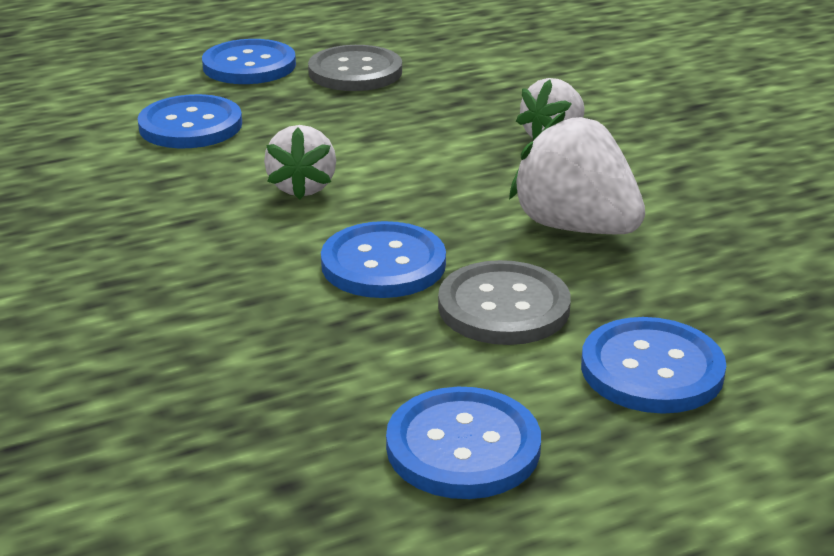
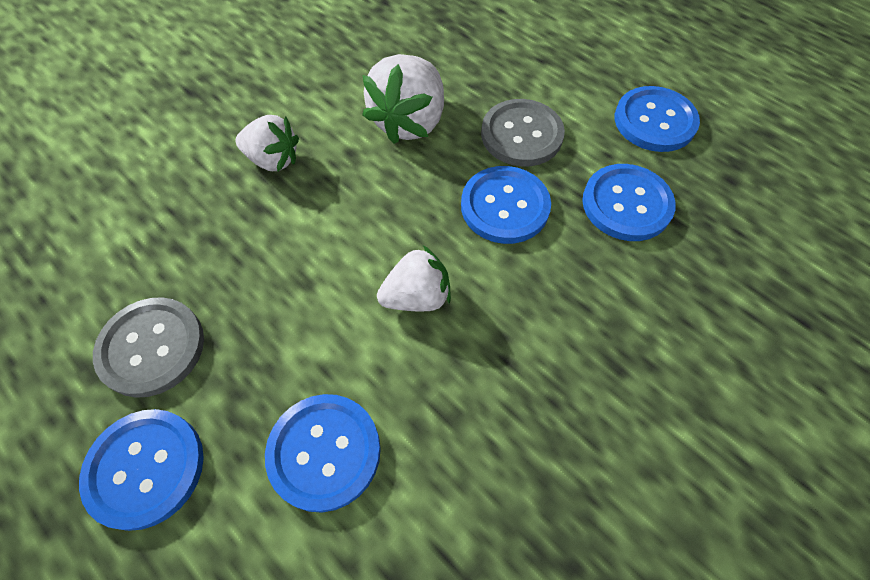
camera: 110 degrees left, 30 degrees up
blue button [581,317,726,414] -> blue button moved to [582,164,676,241]

